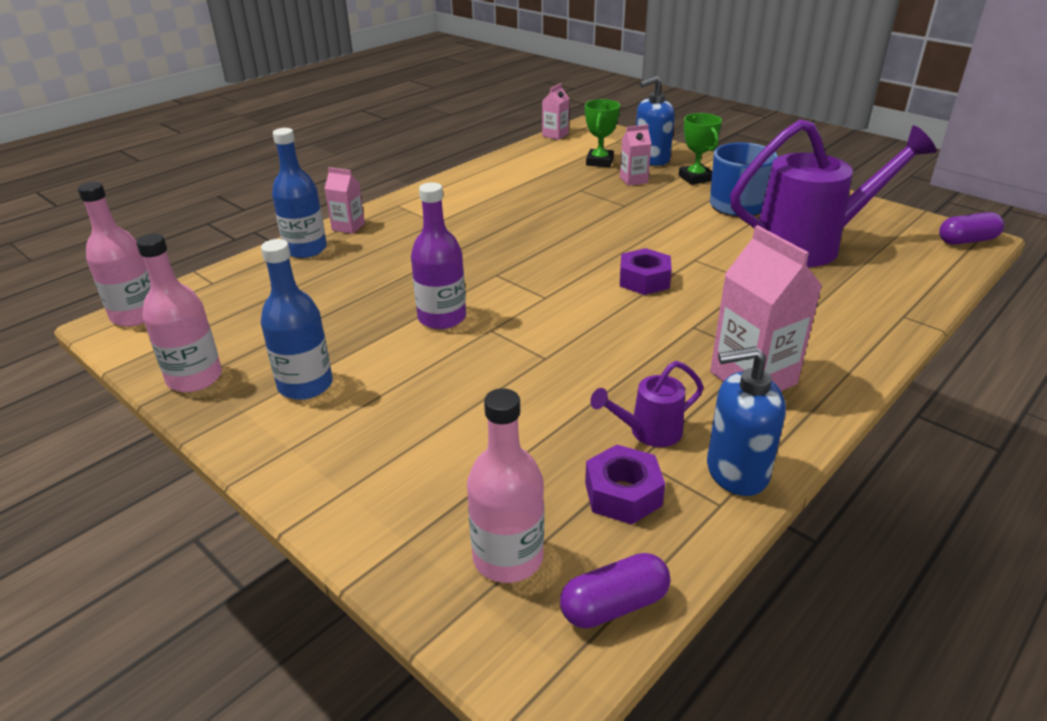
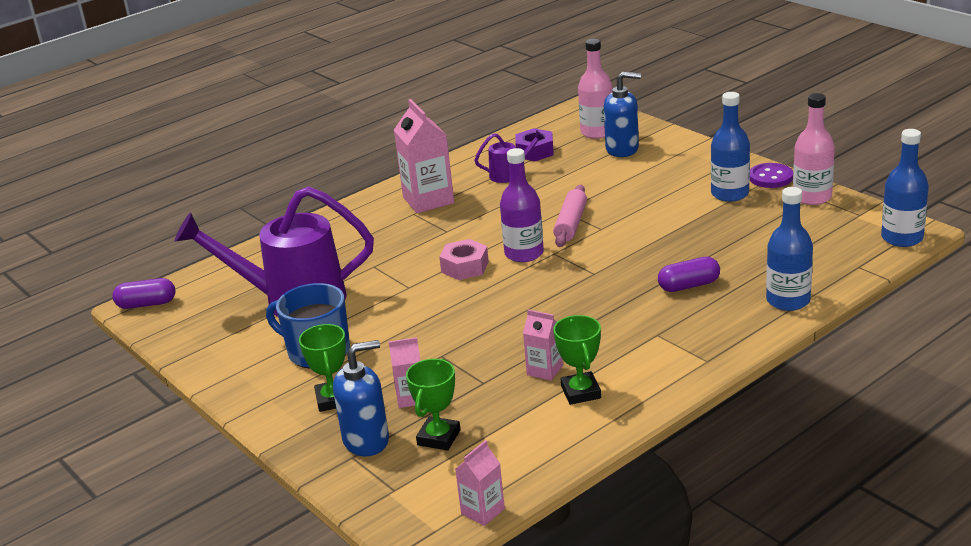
camera: 170 degrees left, 5 degrees down
pink bottle [77,182,151,326] -> blue bottle [881,129,929,247]
pink carton [324,167,365,234] -> pink carton moved to [523,310,563,381]
purple bottle [411,182,466,329] -> purple bottle moved to [500,148,544,262]
purple capsule [560,553,671,628] -> purple capsule moved to [658,257,720,292]
purple nut [620,248,672,295] -> pink nut [439,239,489,280]
blue soap dispenser [707,346,786,496] -> blue soap dispenser moved to [604,72,641,157]
none -> pink rolling pin [553,185,587,247]
none -> green trophy [553,315,601,405]
none -> purple button [750,163,793,188]

